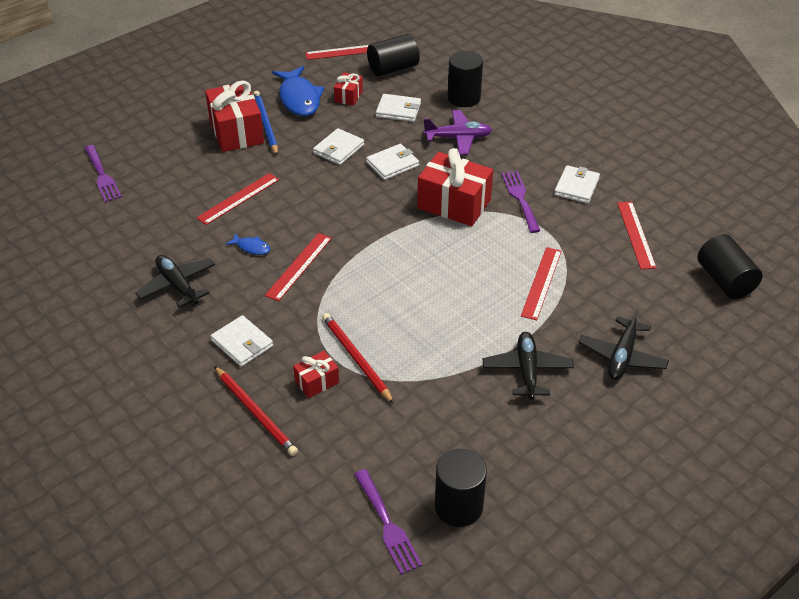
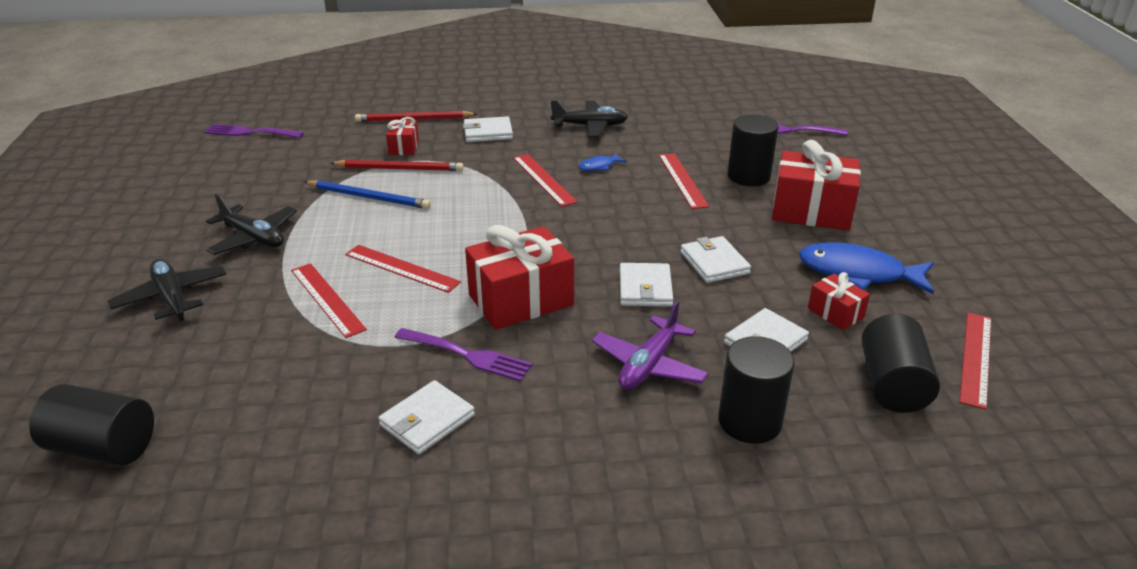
camera: 125 degrees right, 10 degrees down
blue pencil [253,91,278,155] -> blue pencil moved to [304,180,431,209]
black cylinder [435,449,487,527] -> black cylinder moved to [727,114,778,186]
white wallet [554,165,600,203] -> white wallet turned 75 degrees clockwise [378,380,475,454]
red ruler [617,202,657,269] -> red ruler moved to [345,245,461,293]

